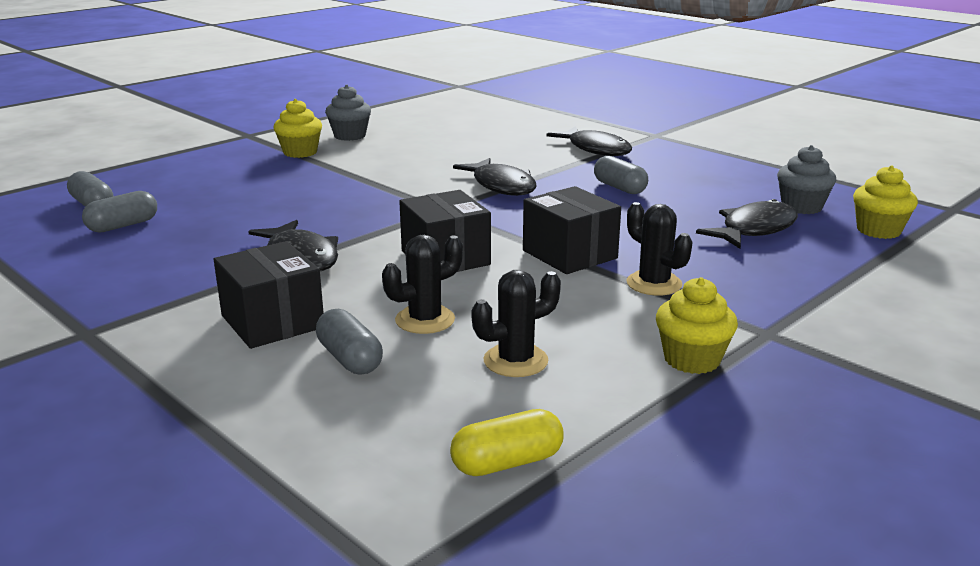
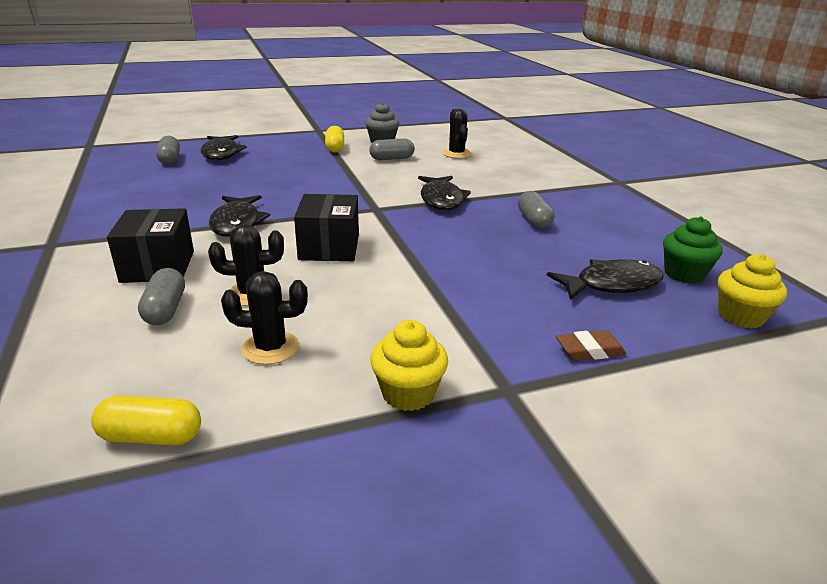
camera: 25 degrees right, 5 degrees up
grey capsule [82,191,157,233] -> grey capsule moved to [369,138,415,160]
yellow cupcake [273,99,322,158] -> yellow capsule [325,126,344,152]
black box [523,186,621,274] -> none
black fish [547,126,632,156] -> black fish moved to [201,135,247,160]
black cactus [626,202,692,296] -> black cactus moved to [442,109,471,158]
grey cupcake [777,145,836,214] -> green cupcake [663,216,723,284]
none -> brown eraser [556,330,626,361]

